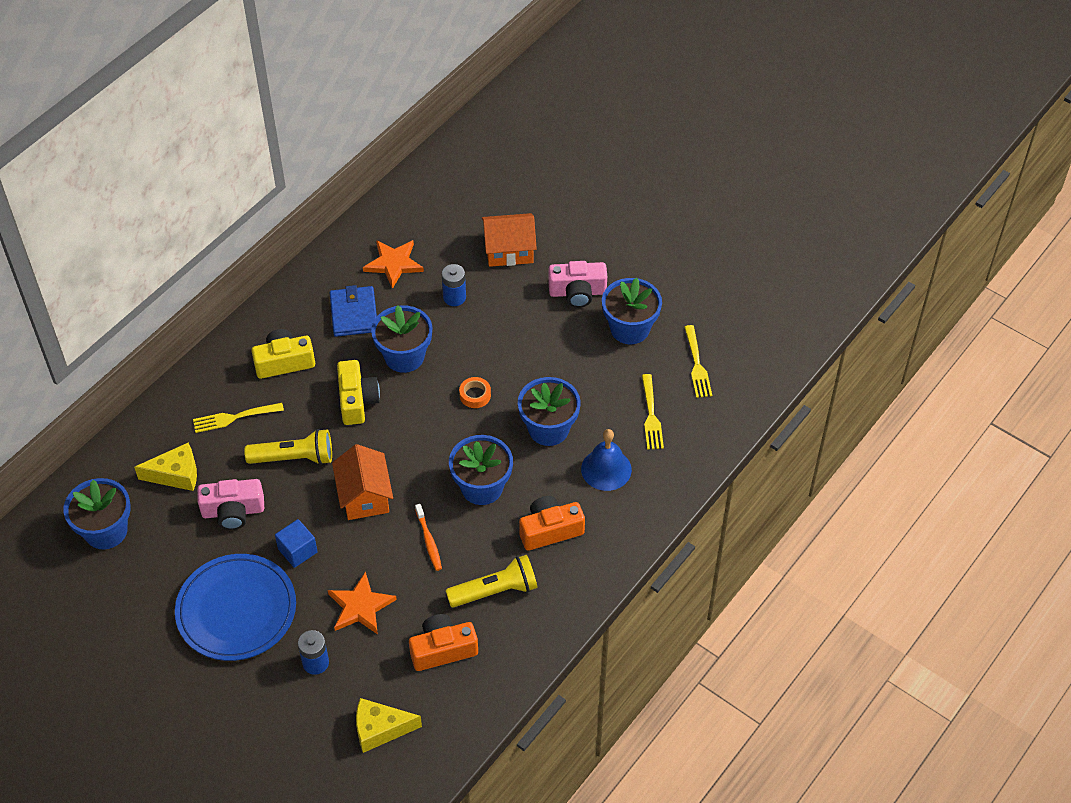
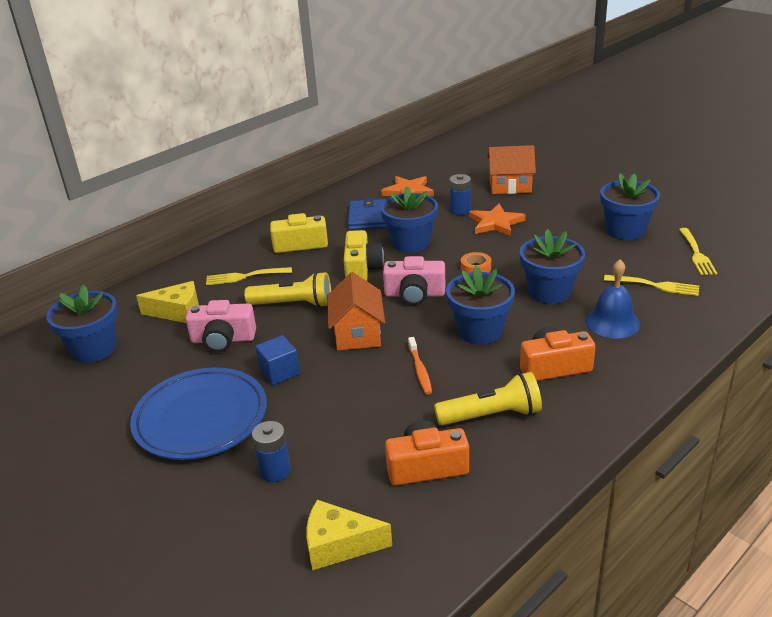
camera: 10 degrees right, 20 degrees down
orange star [328,571,397,634] -> orange star moved to [469,204,526,236]
pink camera [548,261,607,308] -> pink camera moved to [383,256,445,305]
yellow fork [642,374,664,450] -> yellow fork turned 75 degrees counterclockwise [604,275,699,296]

